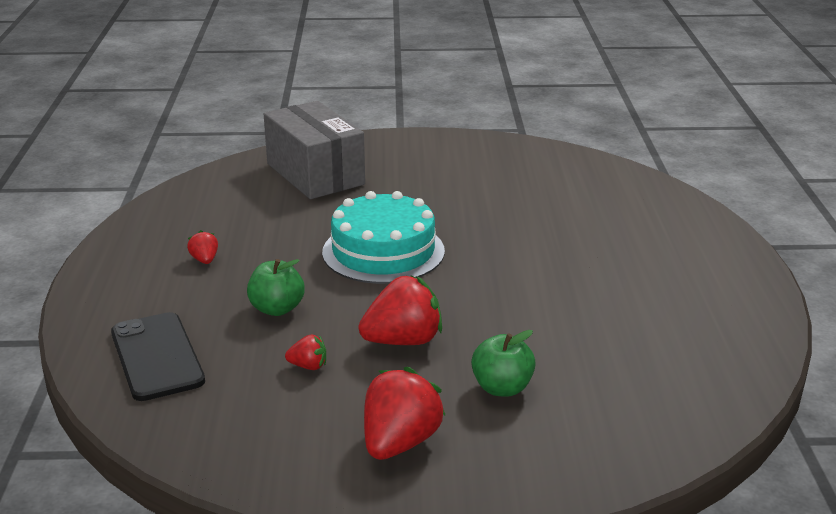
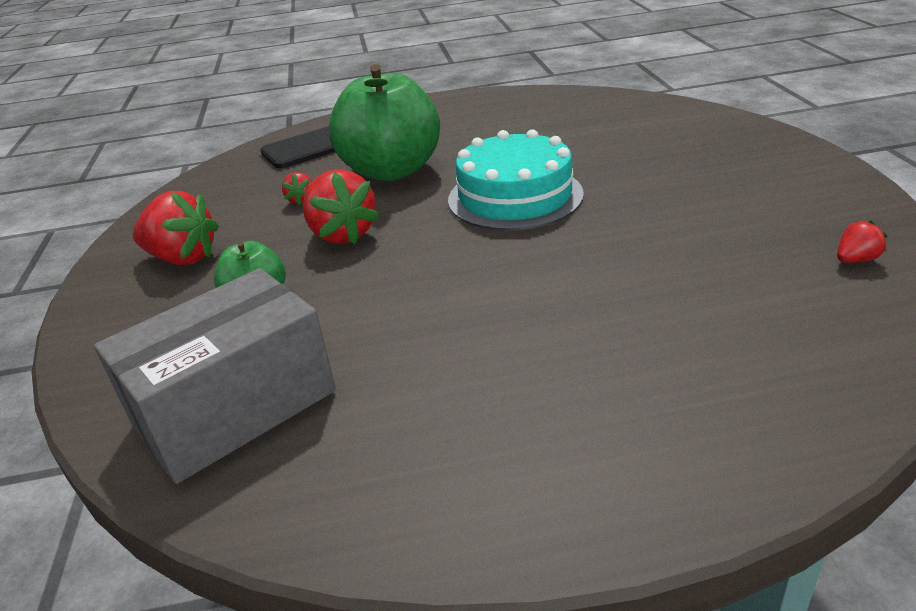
camera: 85 degrees right, 5 degrees up
red strawberry [187,230,218,264] -> red strawberry moved to [837,220,888,263]
green apple [247,259,305,316] -> green apple [329,64,440,181], size x2.05
grey box [264,101,365,199] -> grey box moved to [94,268,336,484]

